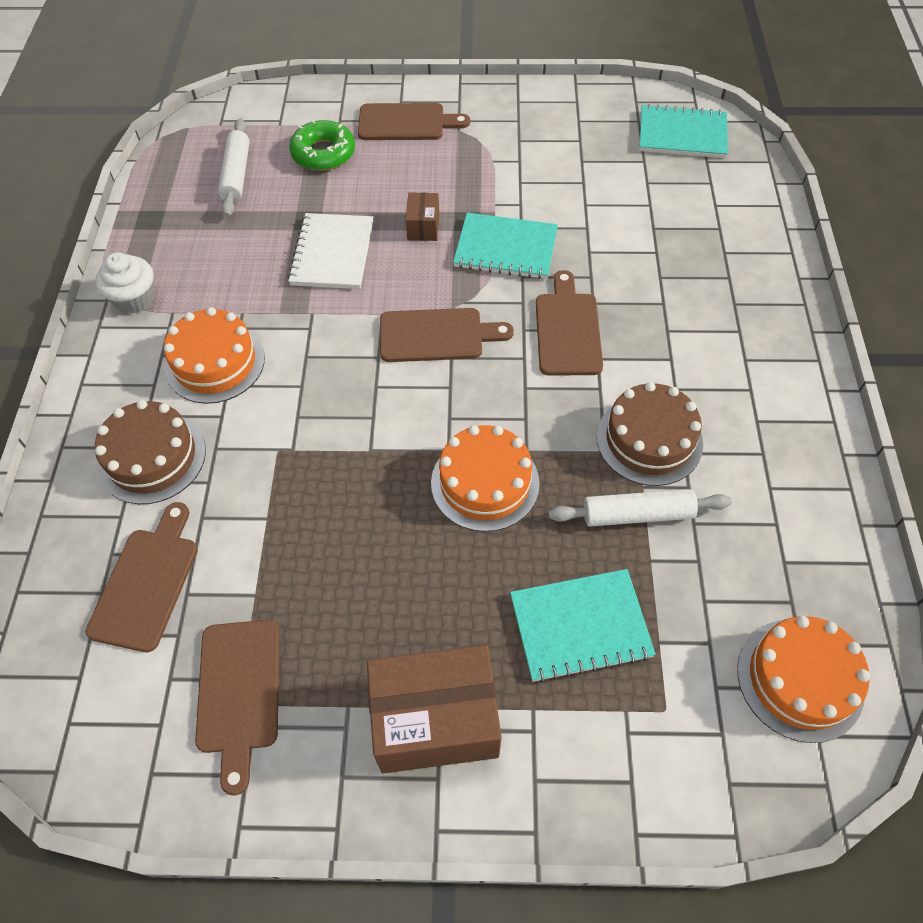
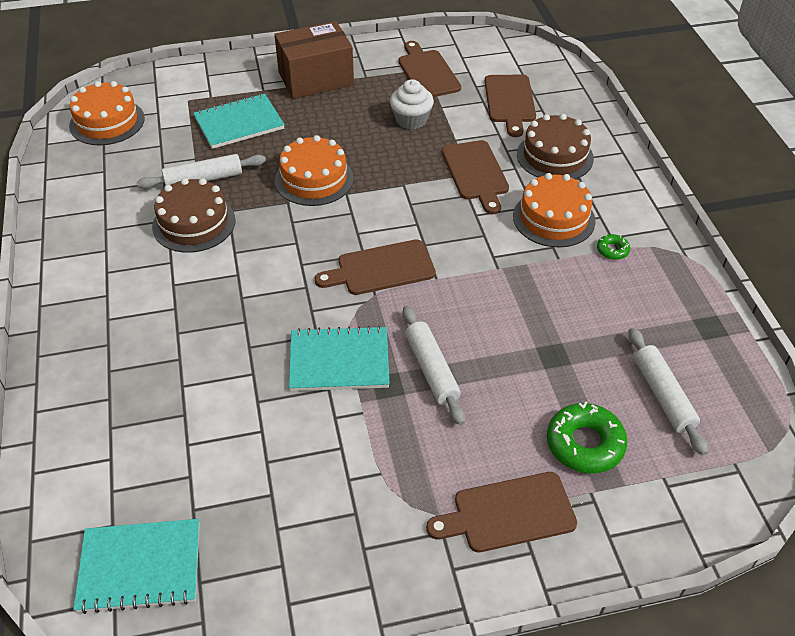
camera: 165 degrees right, 10 degrees down
white cupcake [95,252,154,313] -> white cupcake moved to [390,79,434,130]
white notebook [288,213,373,289] -> none
brown box [406,192,439,241] -> white rolling pin [402,306,465,425]
brown cutting board [536,270,603,376] -> brown cutting board moved to [442,140,509,214]
none -> green donut [597,234,630,260]

